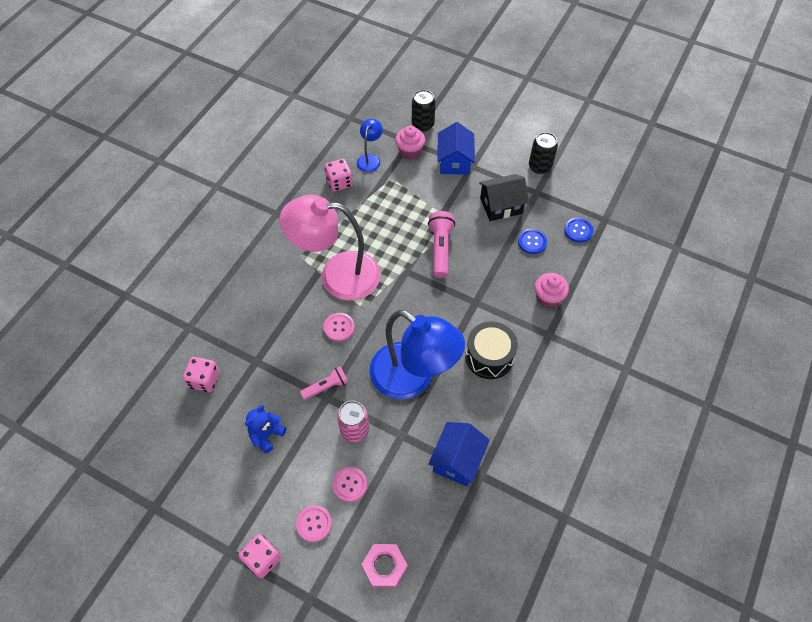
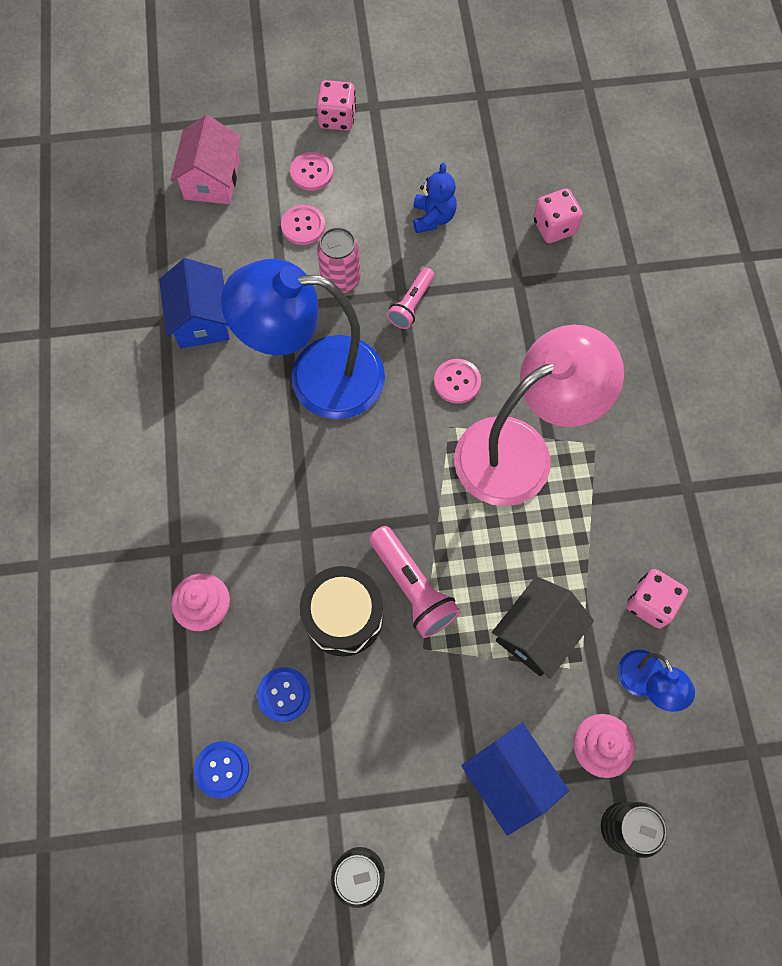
camera: 145 degrees right, 10 degrees up
pink nut [361,544,407,588] -> pink house [170,115,241,204]
black drum [465,321,518,379] -> black drum moved to [300,566,383,656]
black house [479,174,529,221] -> black house moved to [492,576,594,679]

